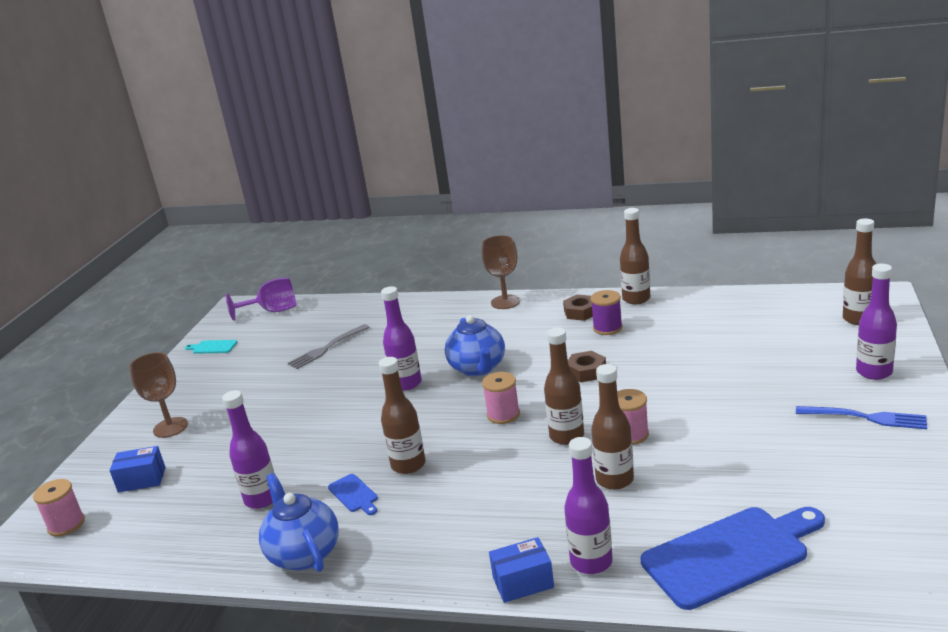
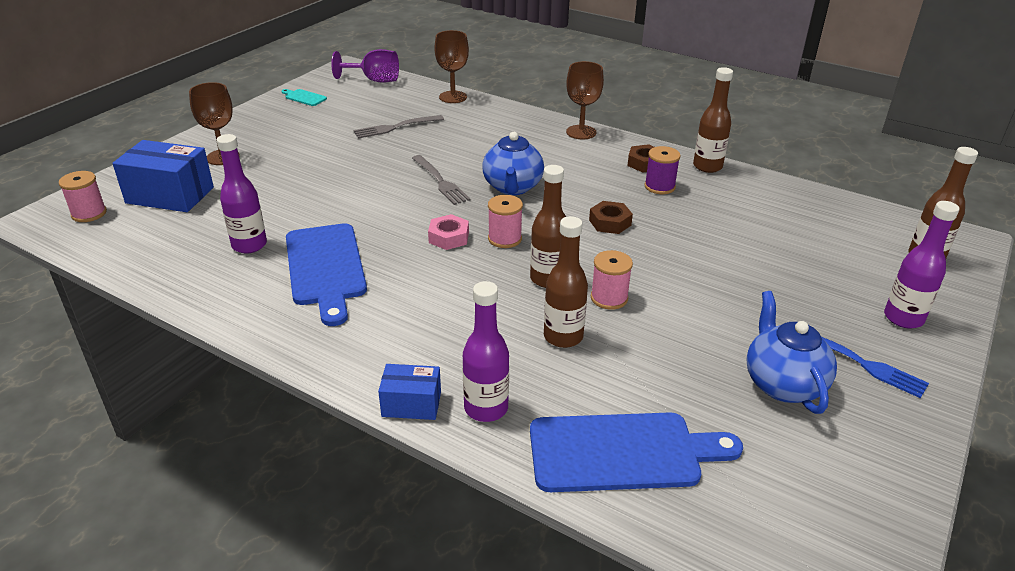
camera: 15 degrees right, 10 degrees up
blue box [109,446,166,493] -> blue box [112,140,214,212], size x1.77
blue teapot [259,473,339,572] -> blue teapot moved to [746,291,837,414]
blue cutting board [328,474,378,515] -> blue cutting board [286,223,367,326], size x2.31
brown bottle [379,357,426,474] -> none
purple bottle [381,286,422,391] -> grey fork [412,155,471,205]
none -> pink nut [428,214,469,250]
none -> brown goblet [435,30,469,103]

